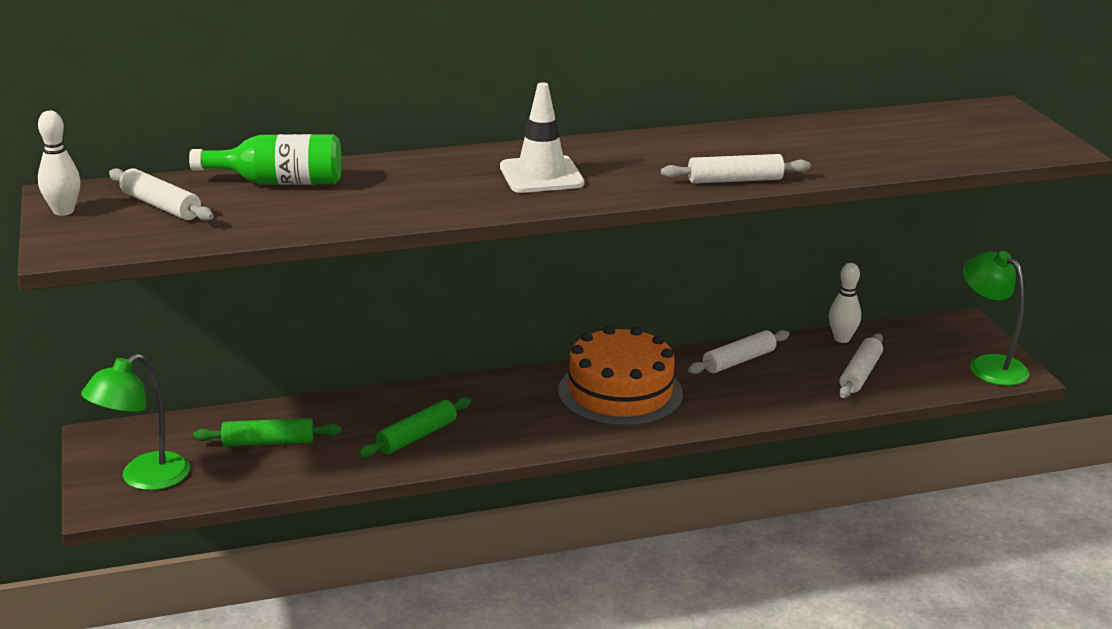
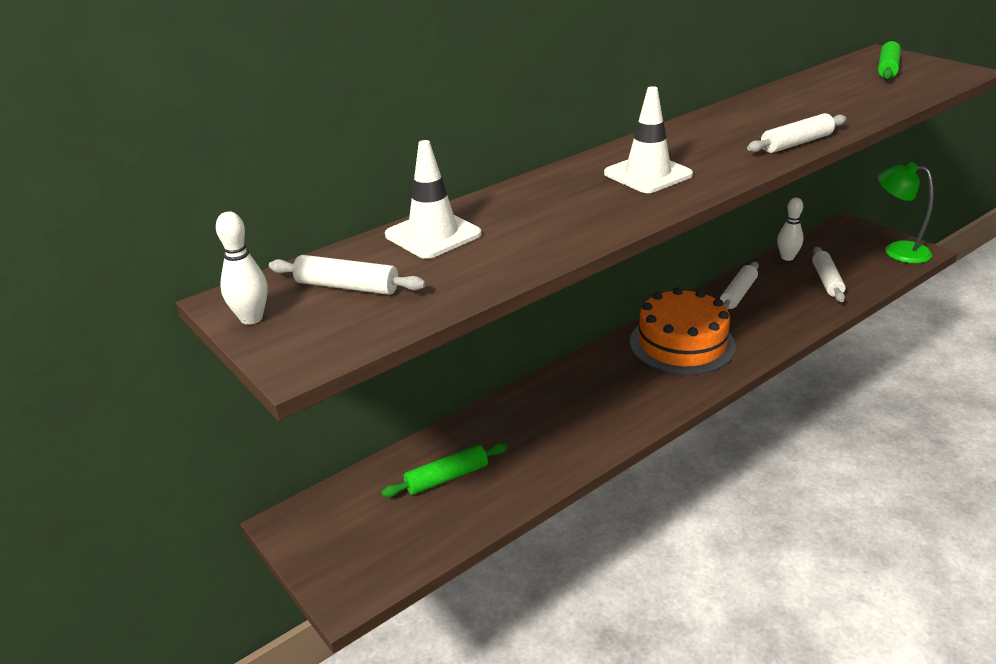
camera: 20 degrees left, 5 degrees up
green lamp [81,354,190,490] -> none
green bottle [189,134,342,185] -> white traffic cone [385,140,482,259]
green rolling pin [359,397,471,458] -> green rolling pin moved to [878,41,901,79]

